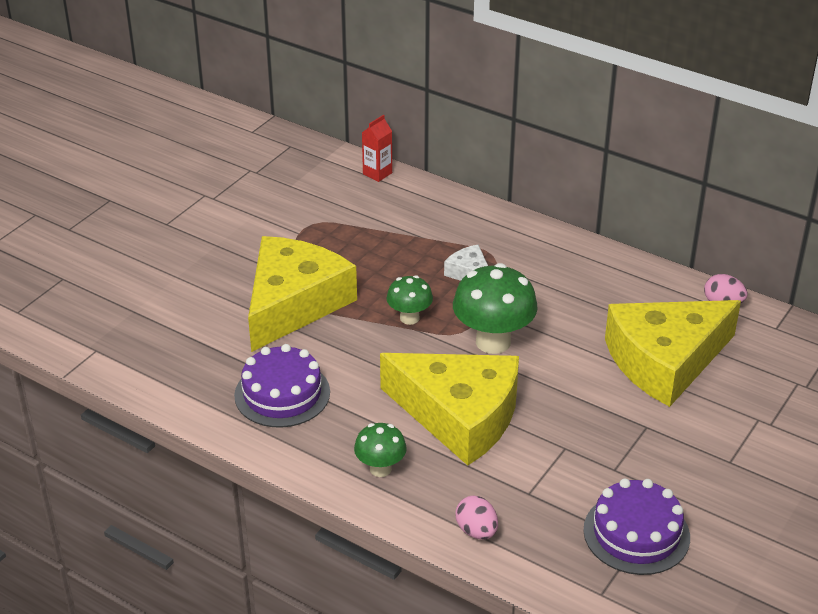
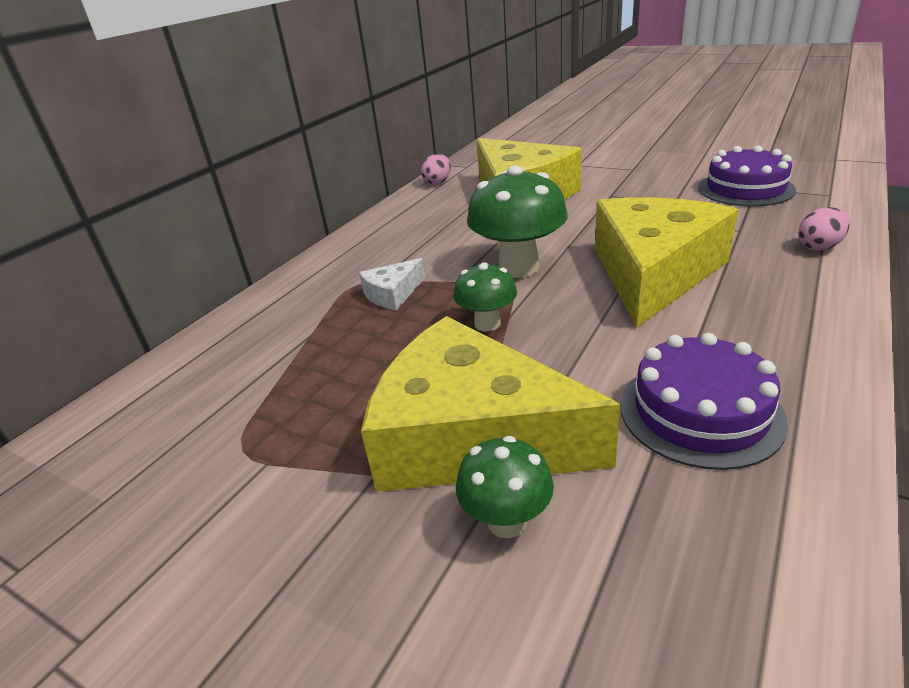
camera: 90 degrees left, 5 degrees down
green mushroom [354,423,407,477] -> green mushroom moved to [456,436,554,538]
red carton [362,115,392,182] -> none

